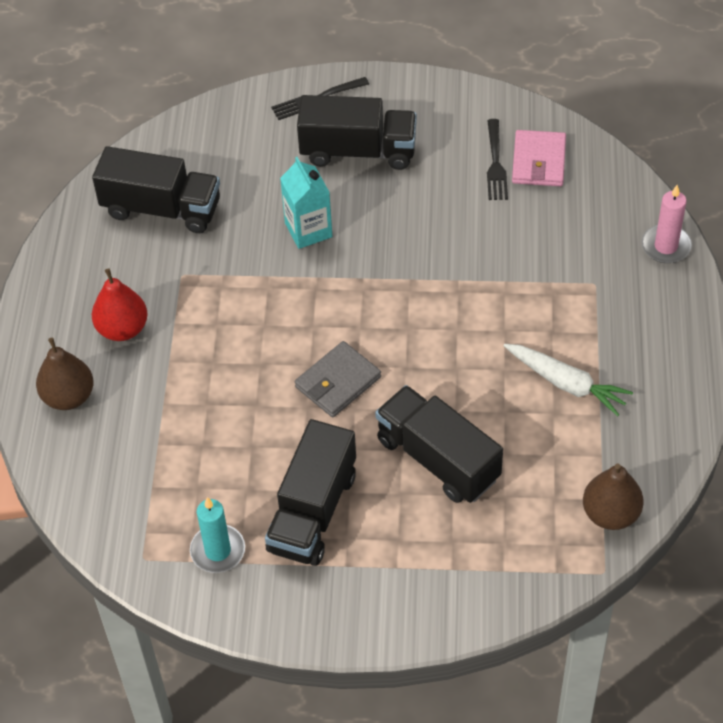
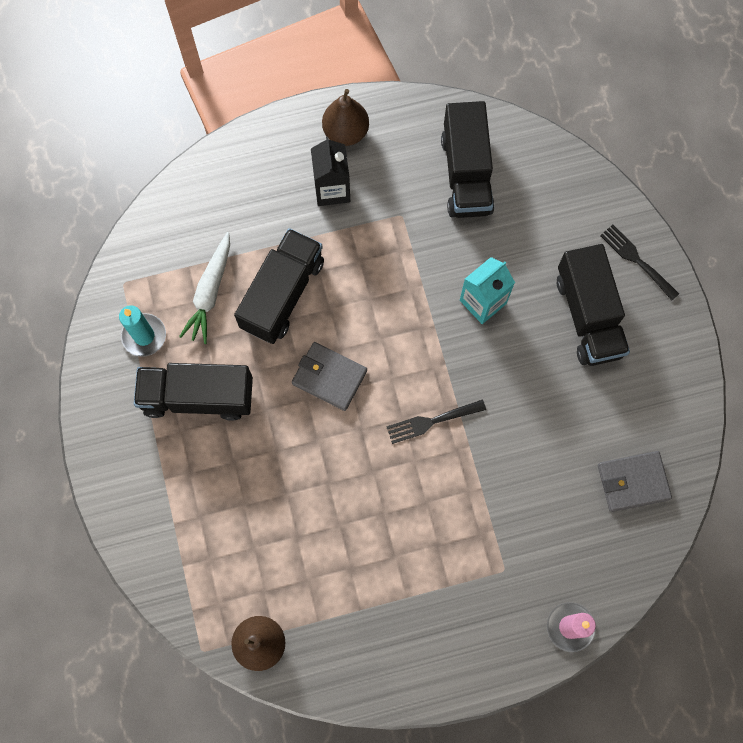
camera: 70 degrees right, 20 degrees up
brown pear [36,338,94,410] -> brown pear moved to [322,89,369,146]
red pear [92,269,147,341] -> black carton [311,137,350,206]
black truck [375,385,503,503] -> black truck moved to [234,228,324,344]
black fork [487,119,508,200] -> black fork moved to [386,399,486,444]
white carrot [504,344,633,416] -> white carrot moved to [179,232,230,344]
pink wallet [512,130,566,186] -> grey wallet [598,451,672,512]

